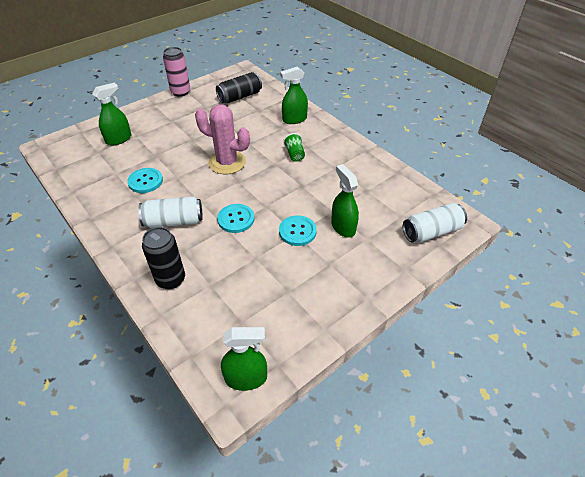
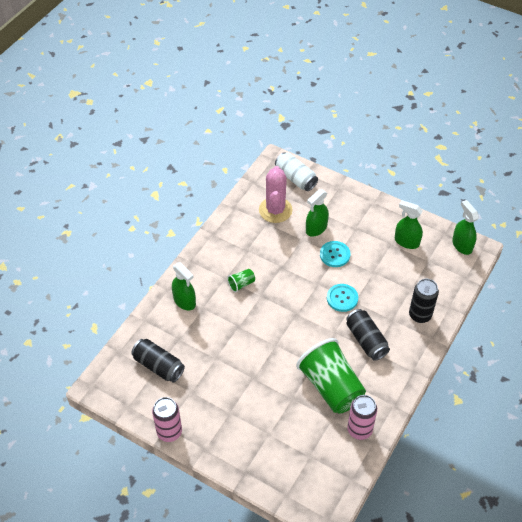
camera: 110 degrees left, 5 degrees up
green spray bottle [93,83,131,146] -> green spray bottle moved to [395,200,423,249]
turquoise button [127,168,163,193] -> green cup [296,338,366,414]
white can [138,196,203,228] -> black can [346,309,390,361]
pink cactus [195,105,250,174] -> pink cactus moved to [259,166,292,223]
none -> pink can [347,395,377,440]

